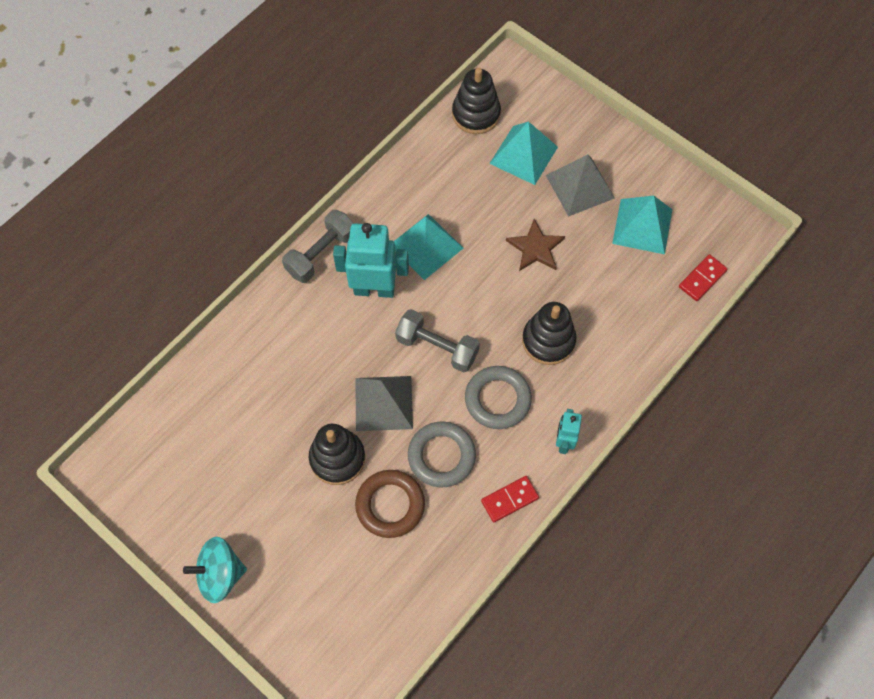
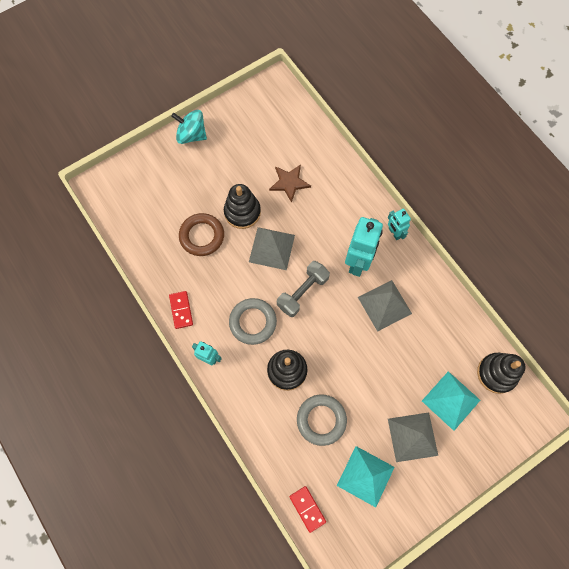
camera: 105 degrees right, 5 degrees up
turquoise spinning top [183,537,247,603] -> turquoise spinning top turned 75 degrees counterclockwise [171,110,207,144]
grey dumbbell [282,210,354,283] -> turquoise robot [388,208,411,240]
turquoise pyramid [394,214,464,280] -> grey pyramid [358,280,412,332]
grey ring [408,422,476,487] -> grey ring moved to [297,394,347,446]
brown star [506,219,565,271] -> brown star moved to [269,165,311,203]

